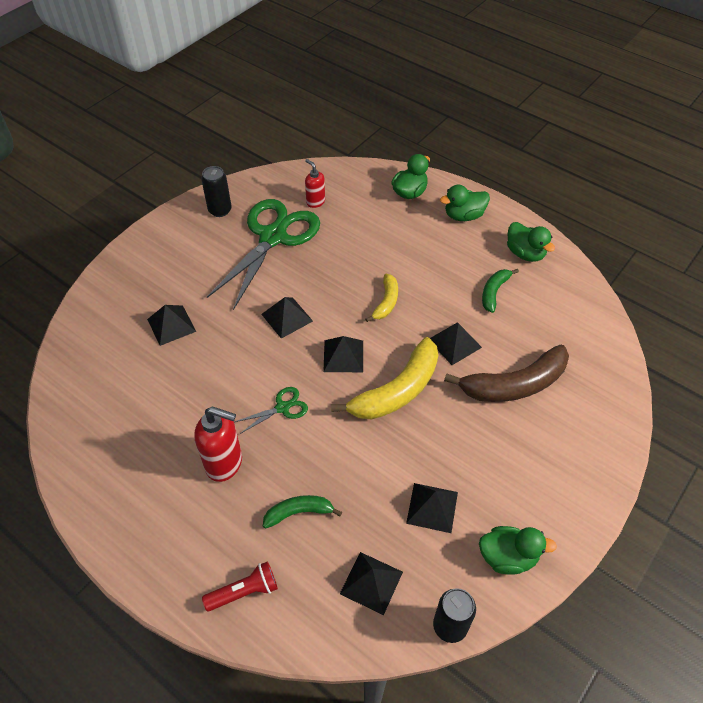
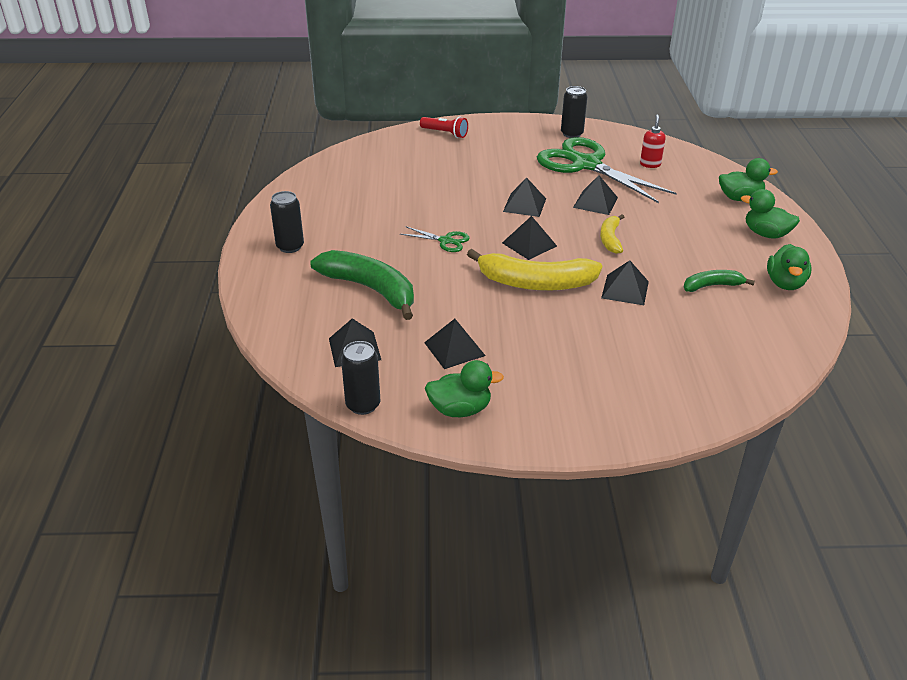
camera: 50 degrees right, 15 degrees down
black pyramid [147,305,196,346] -> black pyramid moved to [573,175,618,215]
red soap dispenser [194,407,242,482] -> none
red flashlight [202,561,278,611] -> red flashlight moved to [420,117,468,138]
green scissors [207,199,320,310] -> green scissors turned 120 degrees counterclockwise [537,137,677,203]
green banana [263,495,342,529] -> green banana [310,250,414,320], size x1.87
yellow banana [365,274,398,322] -> yellow banana turned 120 degrees clockwise [600,214,624,254]
brown banana [444,345,569,402] -> none
green duck [479,526,557,575] -> green duck turned 60 degrees counterclockwise [425,360,504,417]
none -> black can [270,191,304,253]

